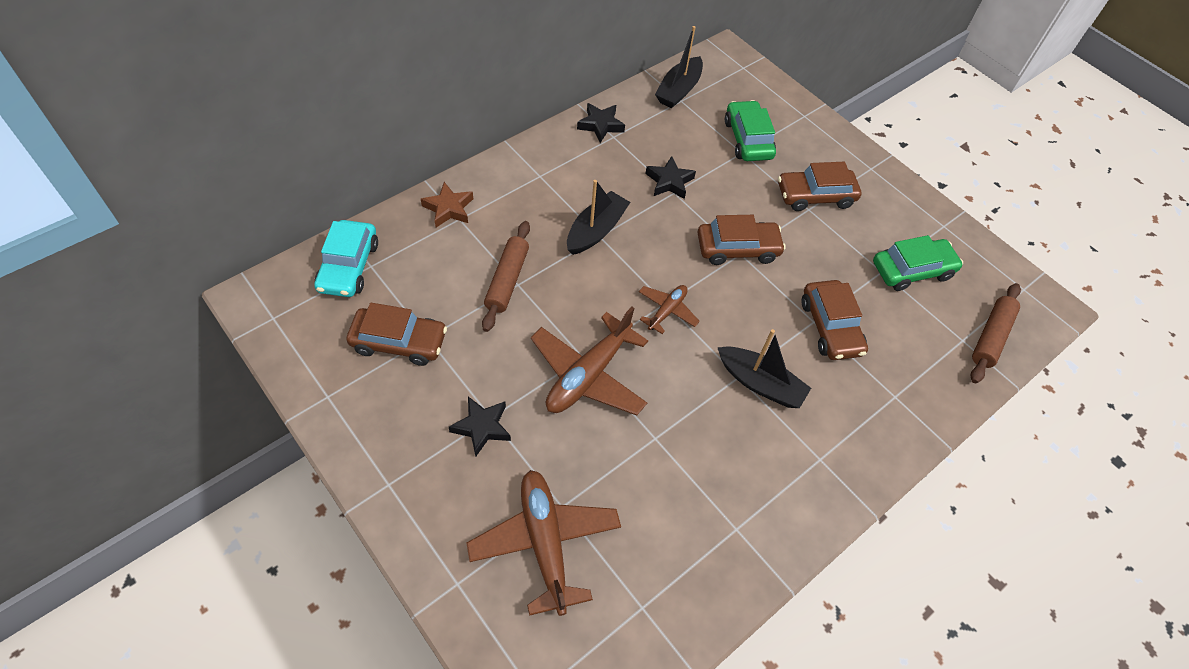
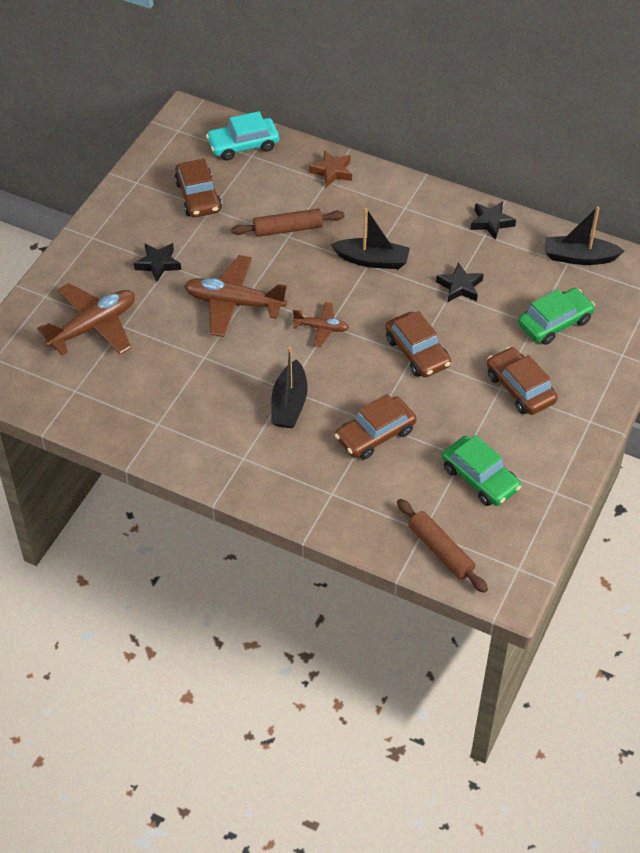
camera: 70 degrees right, 5 degrees down
brown rolling pin [971,283,1021,383] -> brown rolling pin turned 45 degrees clockwise [397,499,488,593]

